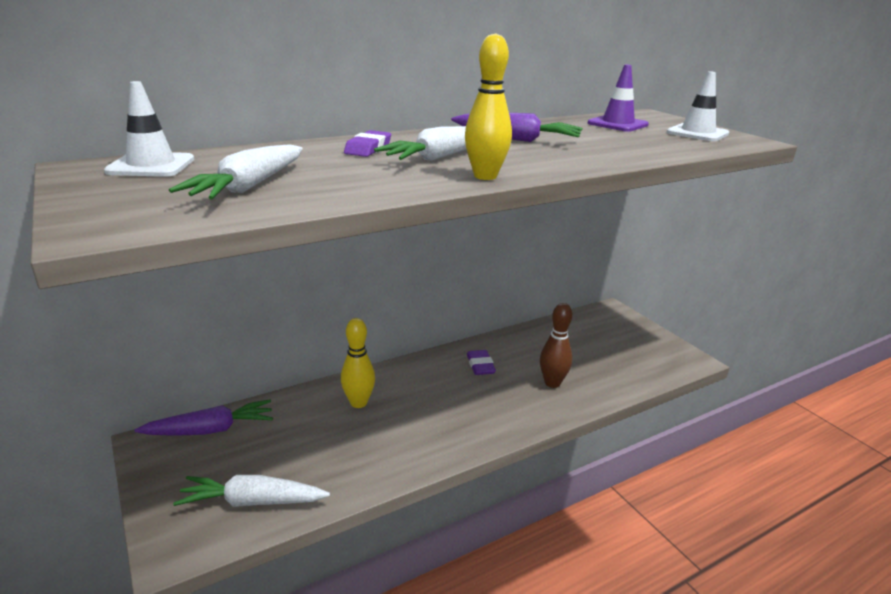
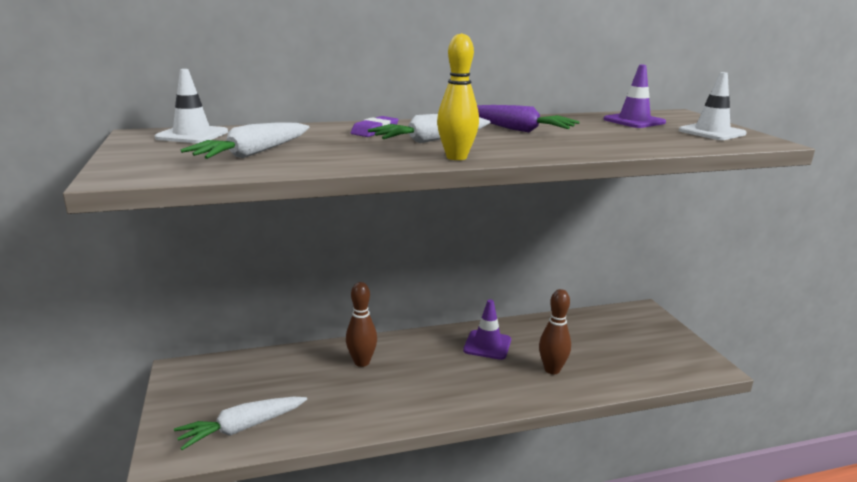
camera: 15 degrees right, 5 degrees down
purple carrot [134,399,273,436] -> none
white carrot [173,475,330,507] -> white carrot turned 45 degrees counterclockwise [174,397,307,450]
yellow bowling pin [341,318,375,408] -> brown bowling pin [346,282,377,367]
purple eraser [467,350,496,375] -> purple traffic cone [463,299,511,360]

